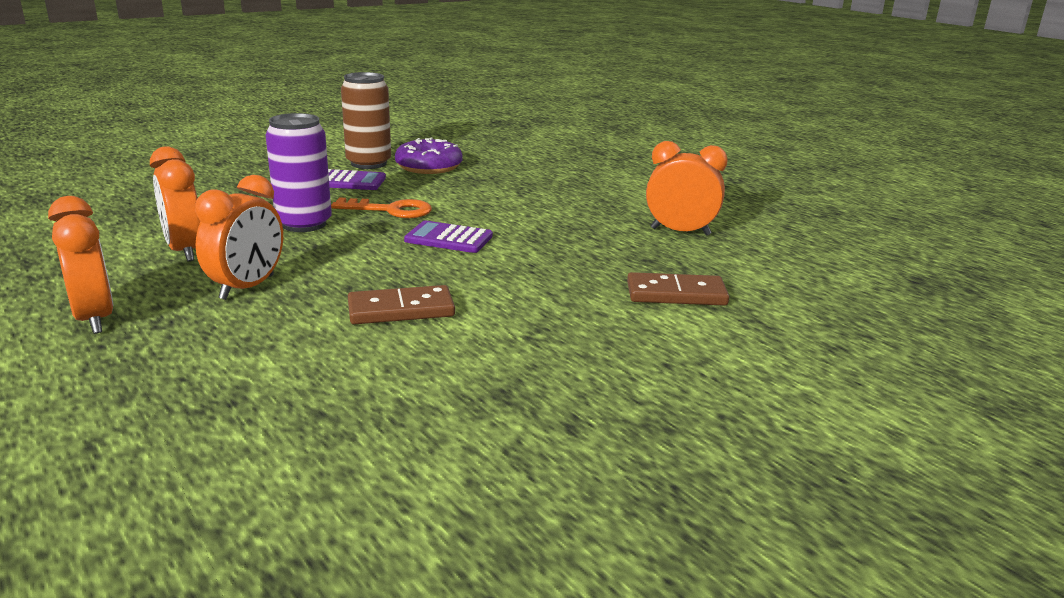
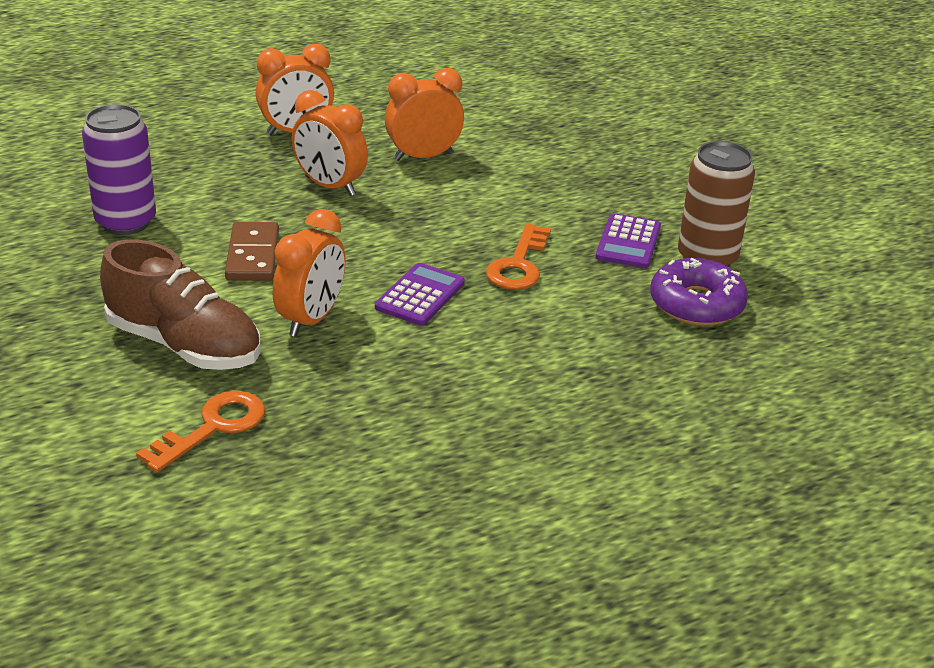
camera: 100 degrees right, 10 degrees up
purple can [265,113,332,232] -> purple can moved to [82,104,156,235]
brown domino [627,272,729,306] -> orange key [136,390,265,472]
orange clock [646,141,728,236] -> orange clock moved to [273,209,346,337]
none -> brown shoe [100,239,260,370]

